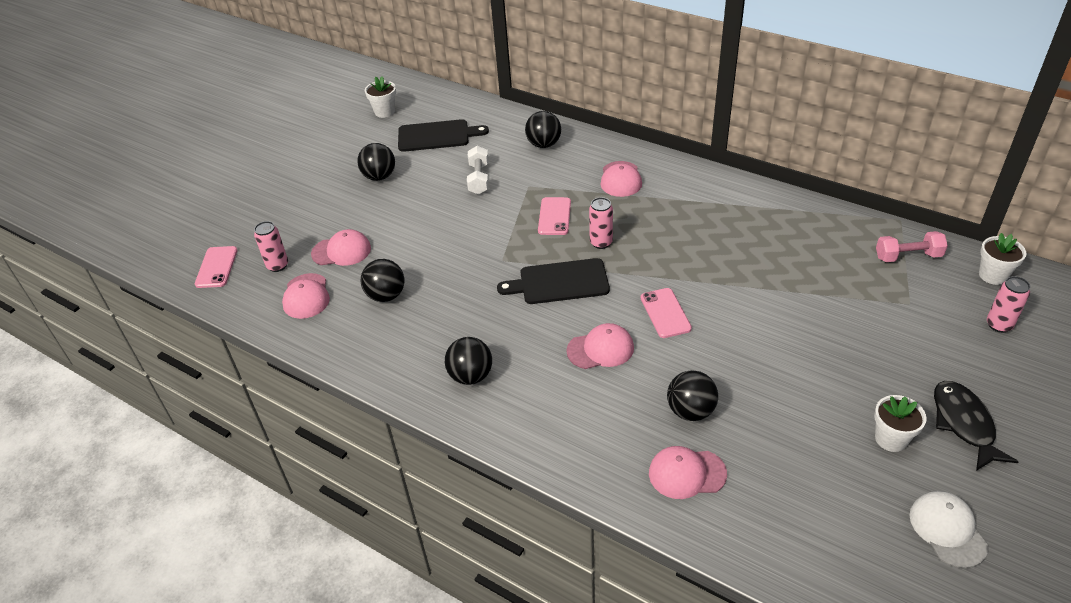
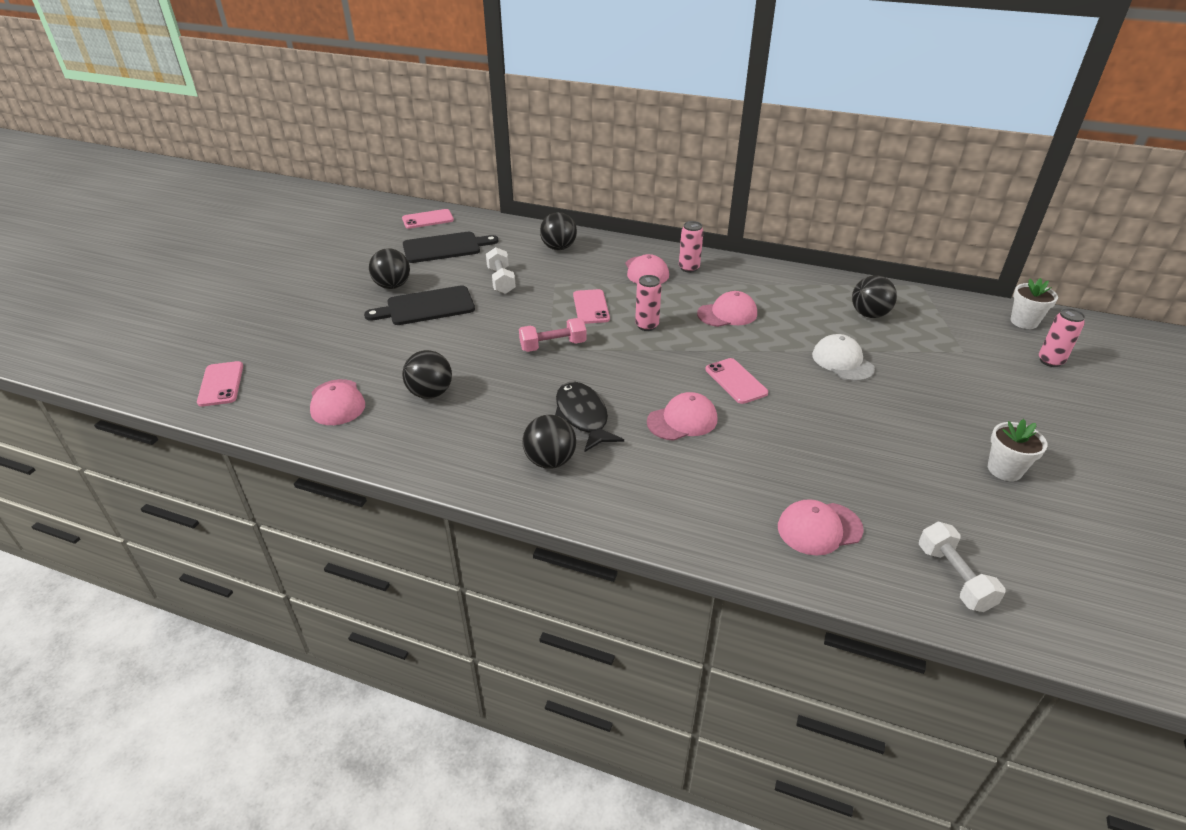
camera: 15 degrees left, 5 degrees down
pink can [254,221,288,272] -> pink can moved to [679,221,704,273]
pink cap [311,229,371,266] -> pink cap moved to [697,291,757,327]
white flower pot [365,76,396,118] -> none
black cutting board [497,258,610,304] -> black cutting board moved to [364,285,475,325]
black ball [667,370,718,421] -> black ball moved to [852,275,897,318]
pink dumbbell [876,231,948,262] -> pink dumbbell moved to [519,318,586,352]
white cap [909,491,988,568] -> white cap moved to [812,334,875,381]
black fish [934,381,1019,471] -> black fish moved to [555,382,624,452]
none -> pink phone [402,209,454,229]
none -> white dumbbell [919,522,1005,612]

